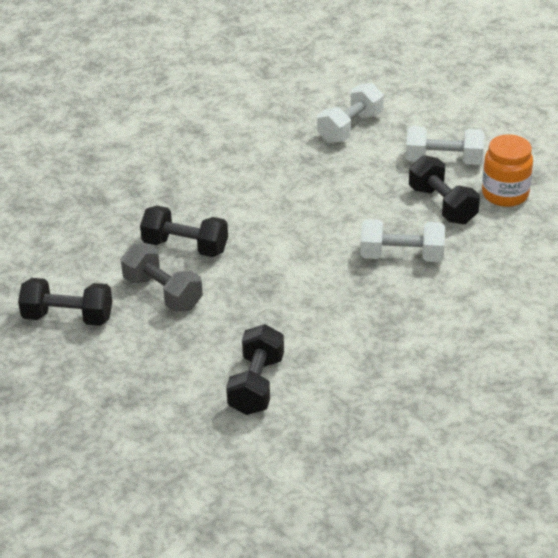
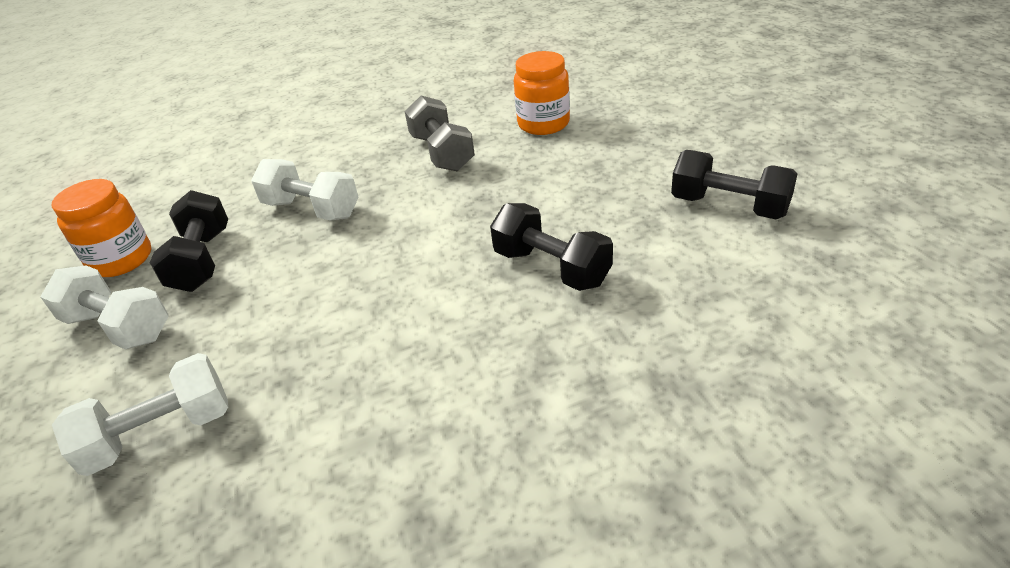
camera: 155 degrees left, 0 degrees up
grey dumbbell [121,244,203,312] -> grey dumbbell moved to [405,96,475,171]
black dumbbell [226,324,284,415] -> orange jar [514,51,570,135]

